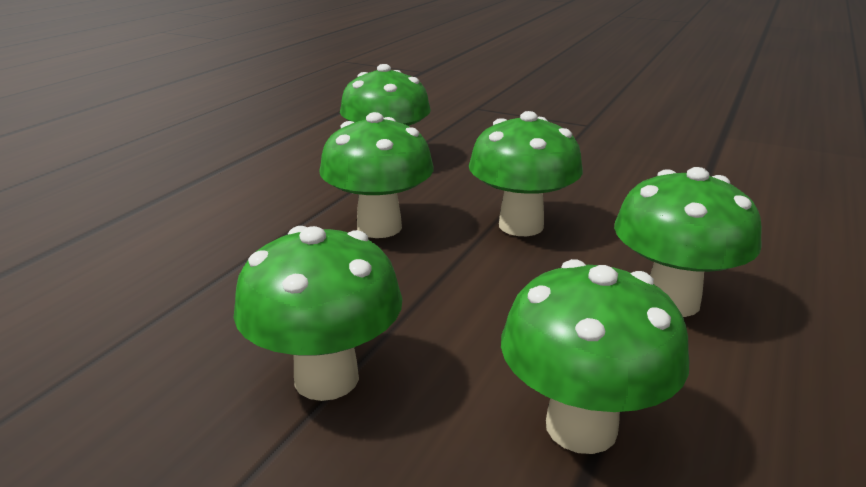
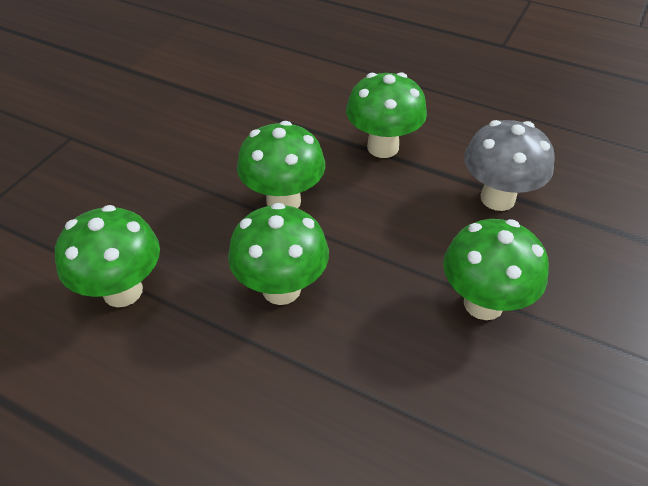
camera: 90 degrees left, 20 degrees up
green mushroom [501,259,689,454] -> grey mushroom [464,120,555,211]

